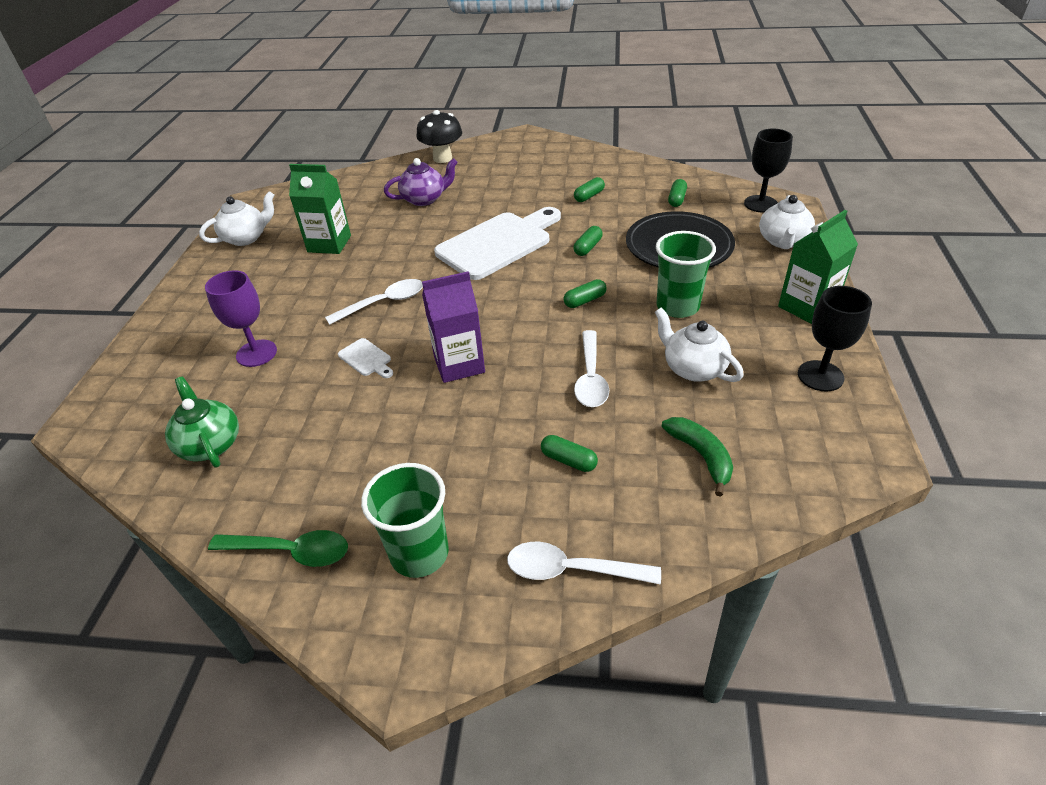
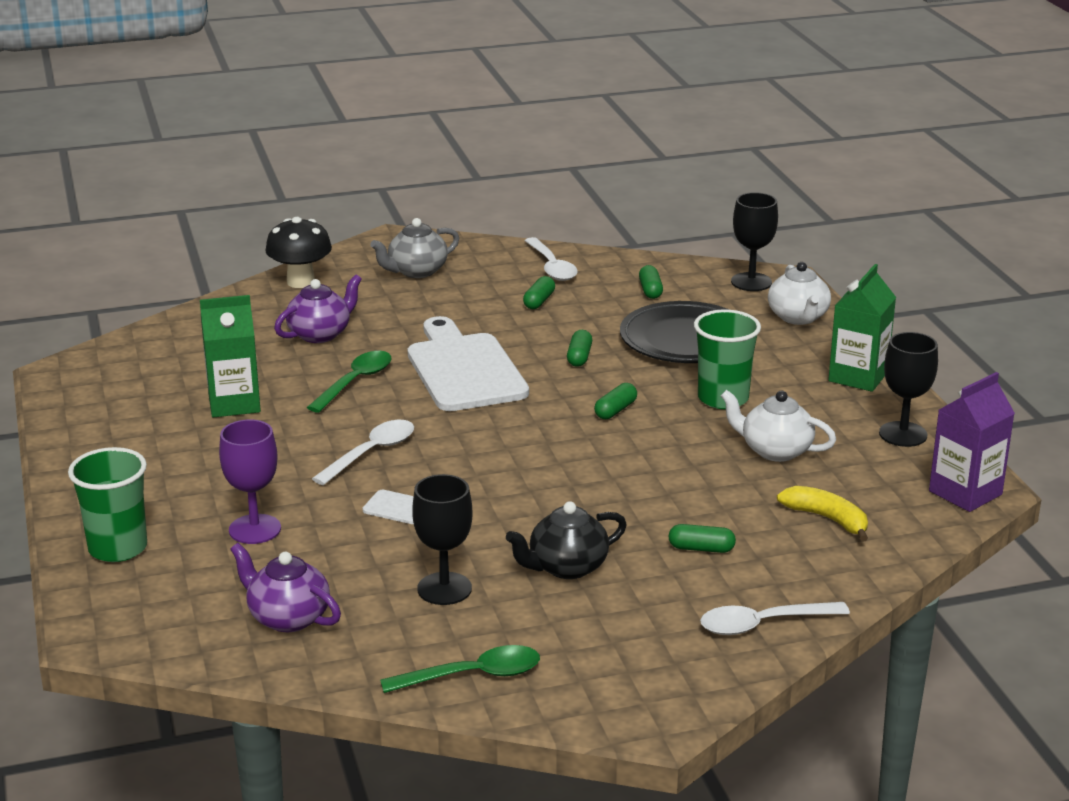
camera: 25 degrees left, 15 degrees down
green teapot [165,377,239,468] -> purple teapot [230,543,341,632]
white teapot [199,191,274,246] -> none
green cup [361,463,449,578] -> green cup moved to [68,447,147,562]
purple carton [422,271,485,383] -> purple carton moved to [929,372,1015,512]
white cutting board [434,207,561,280] -> white cutting board turned 45 degrees counterclockwise [408,316,529,411]
white spoon [574,330,609,407] -> white spoon moved to [524,237,578,281]
green banana [662,417,733,497] -> yellow banana [777,486,868,541]
none -> green spoon [307,351,391,413]
none -> grey teapot [370,218,459,278]
none -> black goblet [412,474,473,605]
none -> black teapot [506,501,627,579]

